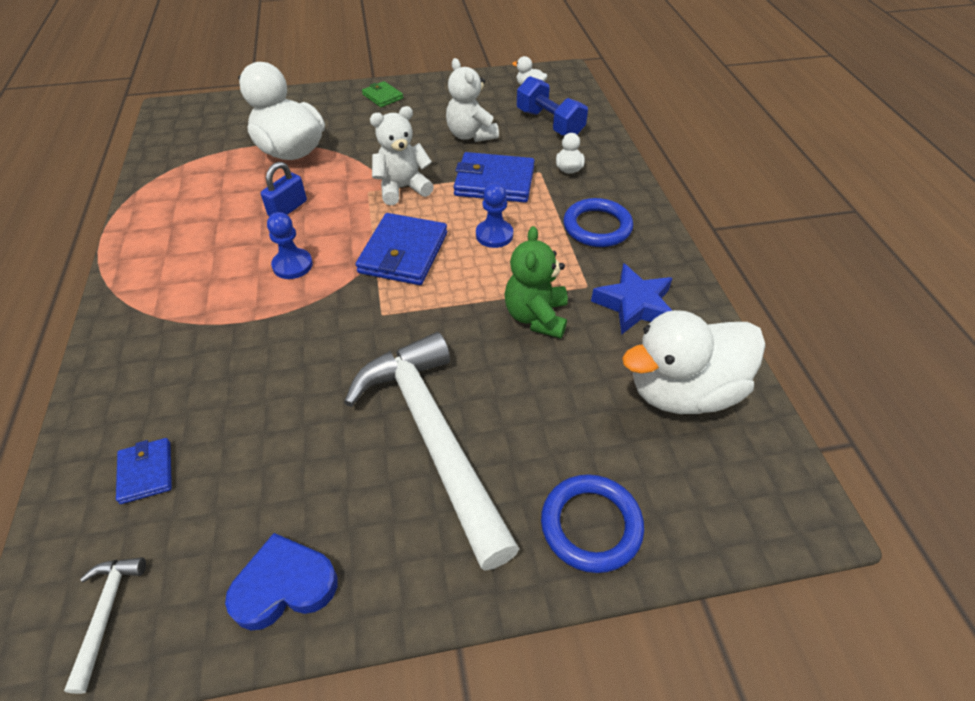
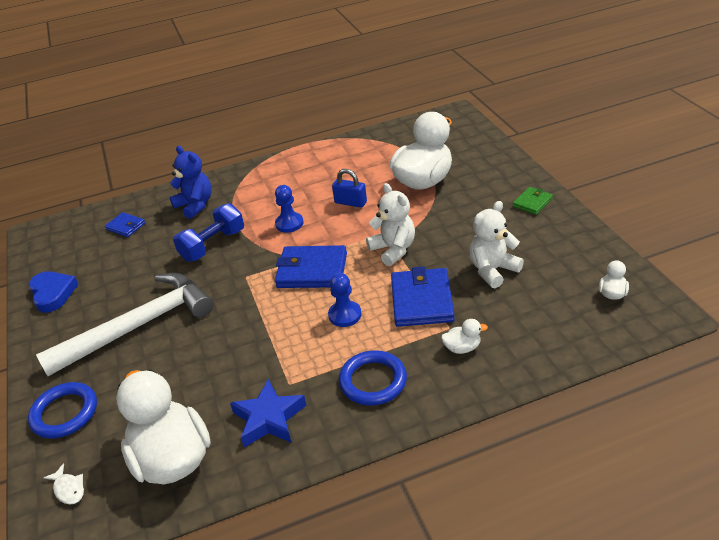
camera: 85 degrees right, 10 degrees down
white hammer [64,557,146,694] -> none
blue wallet [116,438,172,504] -> blue wallet turned 60 degrees clockwise [105,212,145,237]
green teddy bear [505,226,568,338] -> none
blue dumbbell [517,76,588,136] -> blue dumbbell moved to [173,203,244,262]
none -> white fish [43,463,84,504]
none -> blue teddy bear [169,146,212,219]

